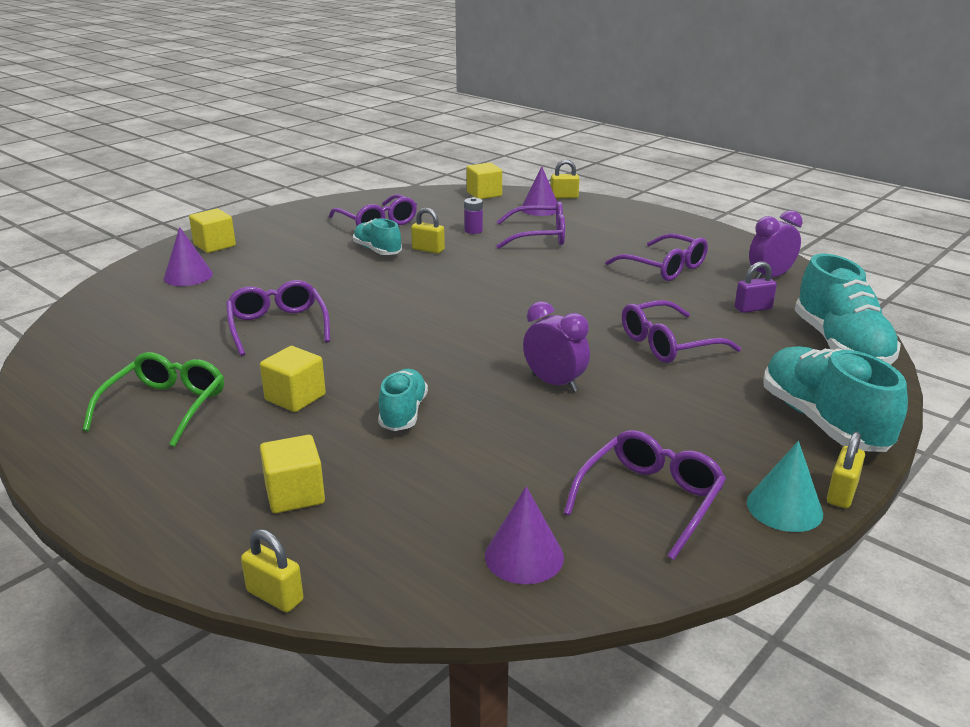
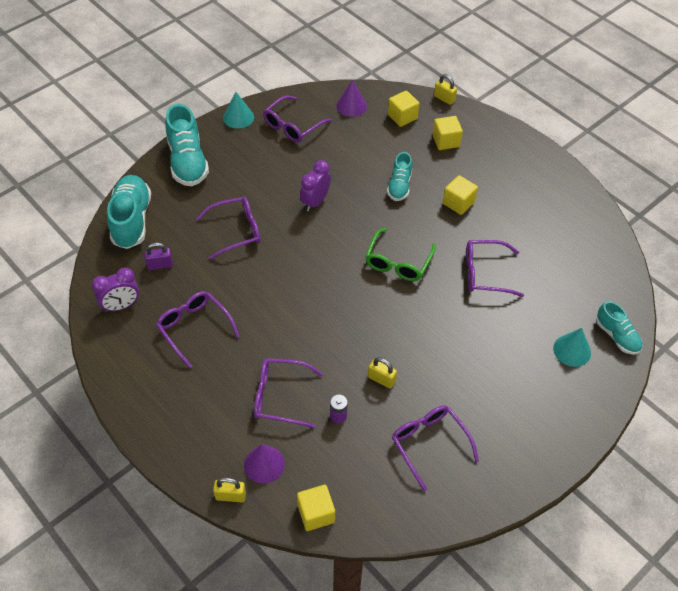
camera: 175 degrees left, 25 degrees up
green glasses [83,352,224,447] -> green glasses moved to [365,228,436,281]
purple cone [164,227,213,286] -> turquoise cone [553,328,591,367]
yellow cube [189,209,236,253] -> yellow cube moved to [388,91,419,127]
purple glasses [226,280,330,356] -> purple glasses turned 105 degrees clockwise [466,240,524,297]
turquoise shoe [353,219,402,255] -> turquoise shoe moved to [596,301,643,355]
purple clock [523,301,590,392] -> purple clock turned 75 degrees clockwise [300,160,331,211]
yellow padlock [827,432,865,508] -> none

